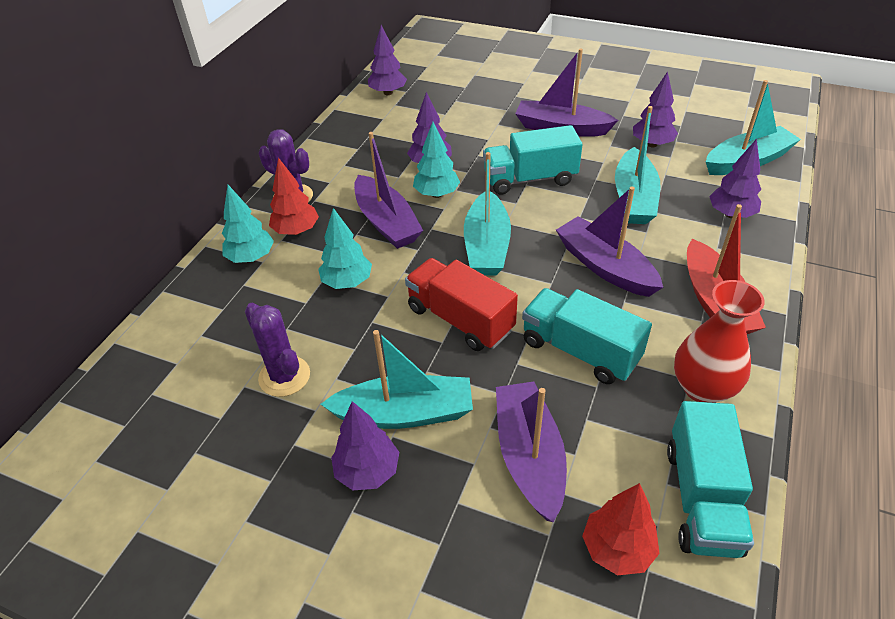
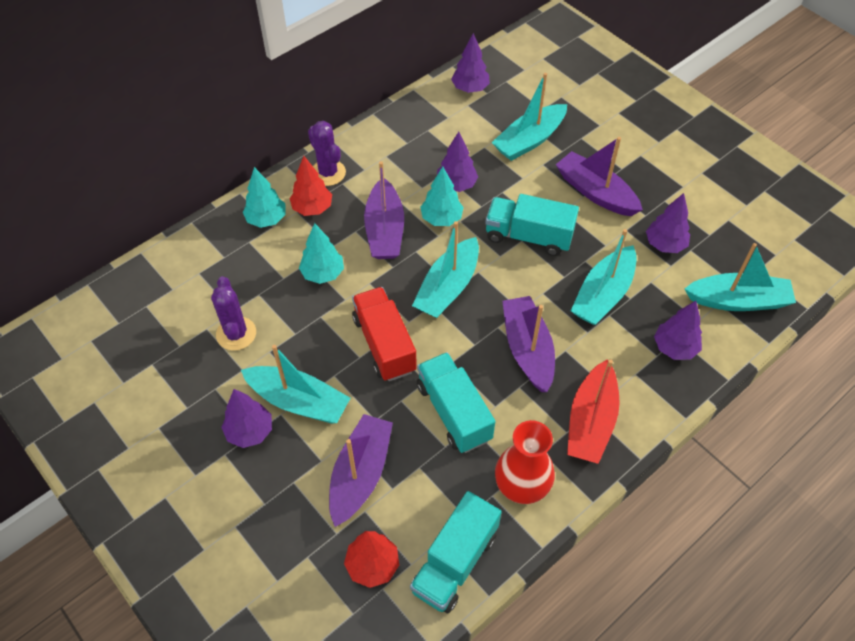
camera: 25 degrees right, 10 degrees up
none -> turquoise boat [491,73,567,161]

